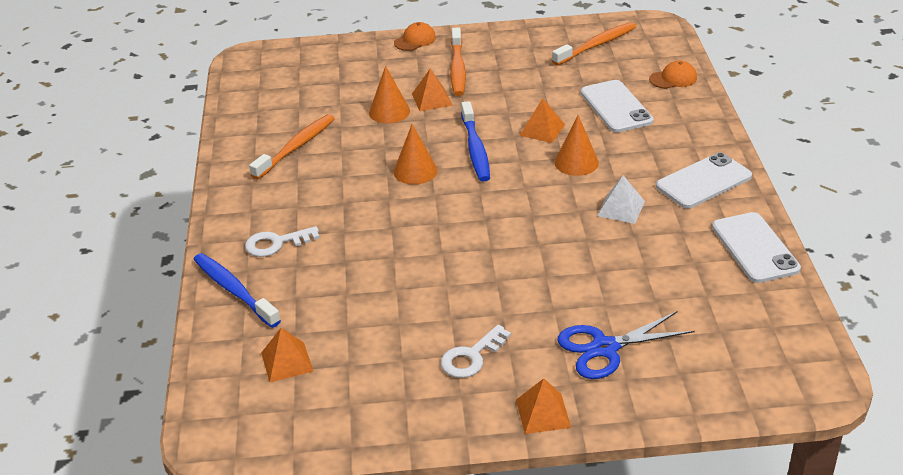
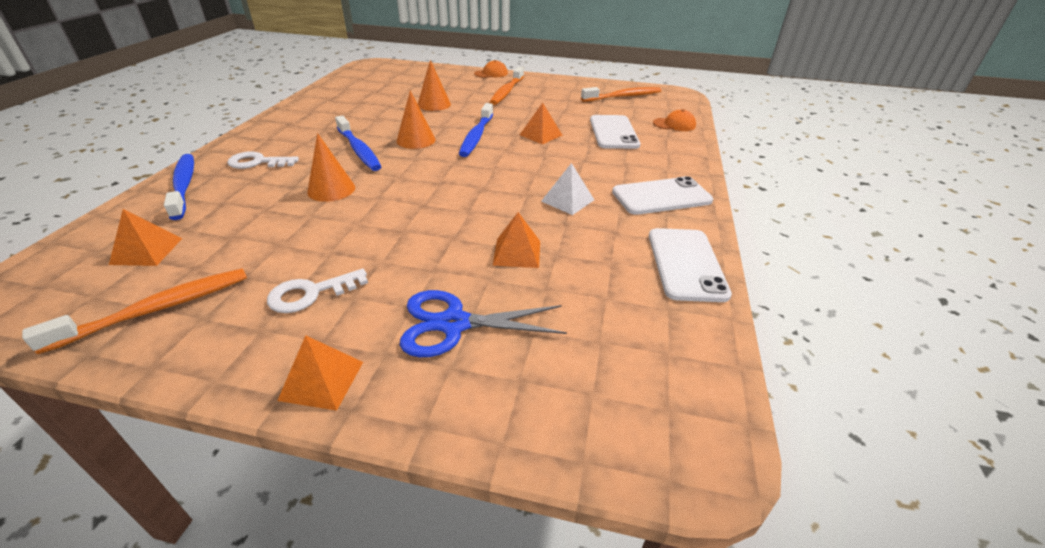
camera: 15 degrees right, 0 degrees up
orange toothbrush [249,114,335,179] -> orange toothbrush moved to [22,268,247,354]
orange pyramid [412,69,453,111] -> orange pyramid moved to [493,212,540,268]
orange cone [554,115,599,176] -> orange cone moved to [307,133,355,202]
none -> blue toothbrush [335,115,382,171]

